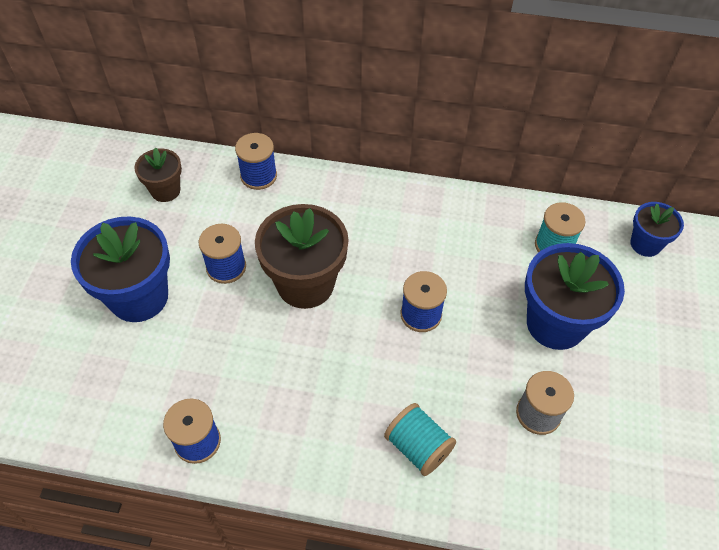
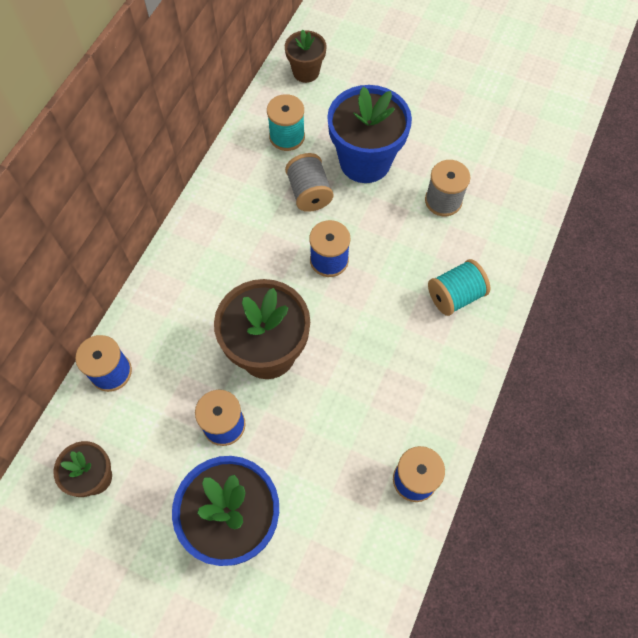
camera: 75 degrees left, 10 degrees up
blue flower pot [630,202,684,257] -> brown flower pot [285,29,327,83]
none -> grey spool [285,153,333,212]

